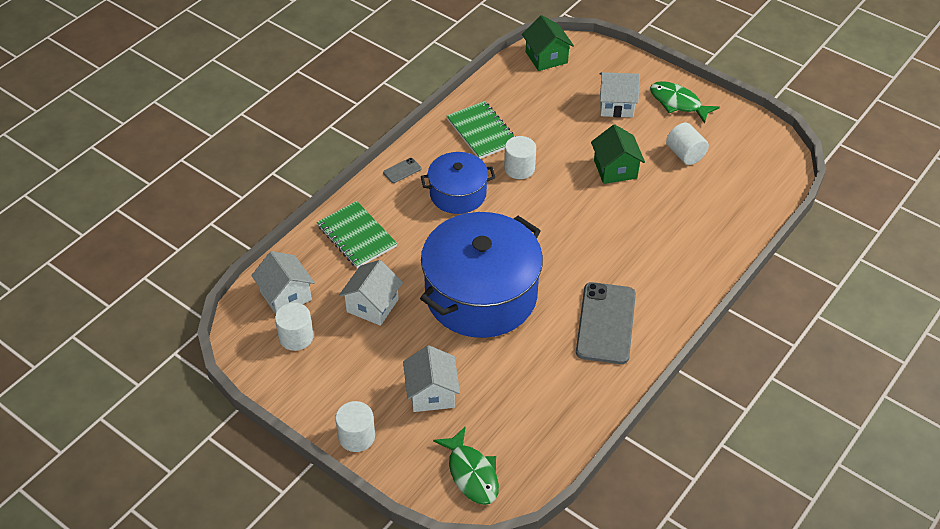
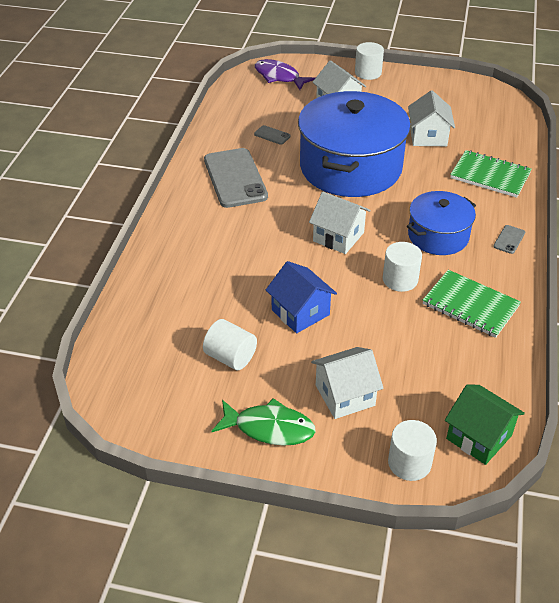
camera: 155 degrees right, 5 degrees down
white house [251,251,315,314] -> white house moved to [309,192,371,254]
white cylinder [275,303,314,351] -> white cylinder moved to [388,420,437,481]
green fish [433,427,499,505] -> purple fish [255,59,315,90]
green house [591,124,645,184] -> blue house [266,261,337,333]
none -> grey phone [254,125,291,145]

